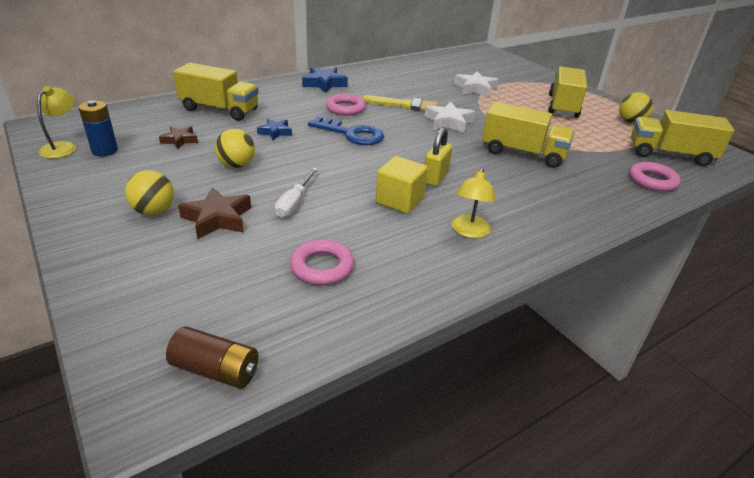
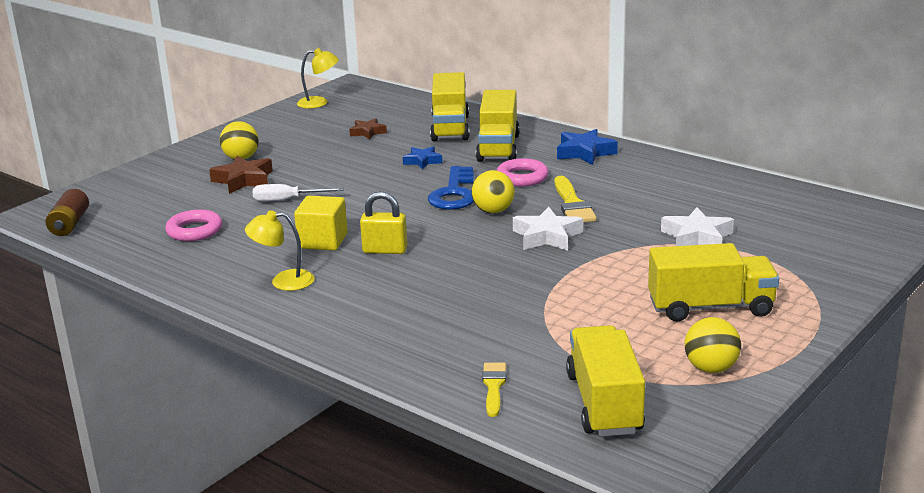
camera: 75 degrees right, 10 degrees down
blue battery [78,100,118,156] -> none
yellow ball [215,129,255,168] -> yellow ball moved to [471,170,515,213]
yellow truck [482,102,574,168] -> yellow truck moved to [476,90,520,162]
pink ring [629,162,681,191] -> yellow brush [482,363,506,417]

